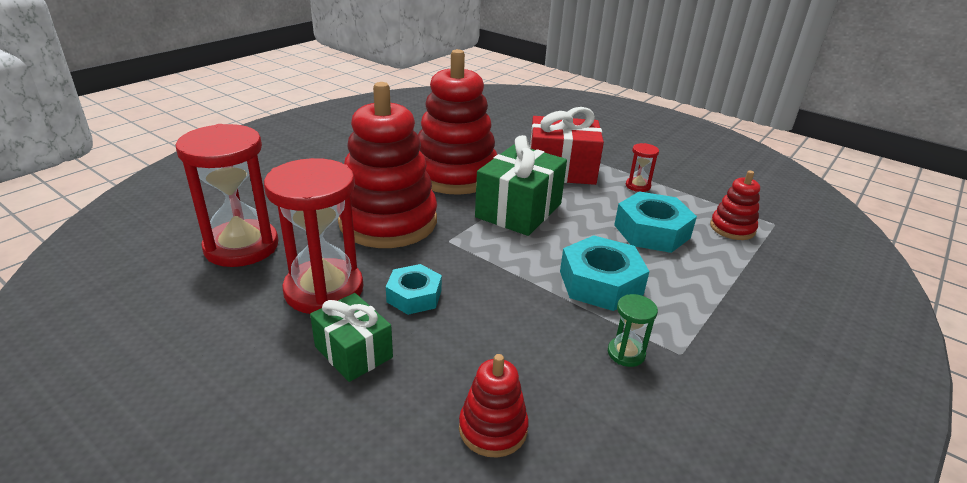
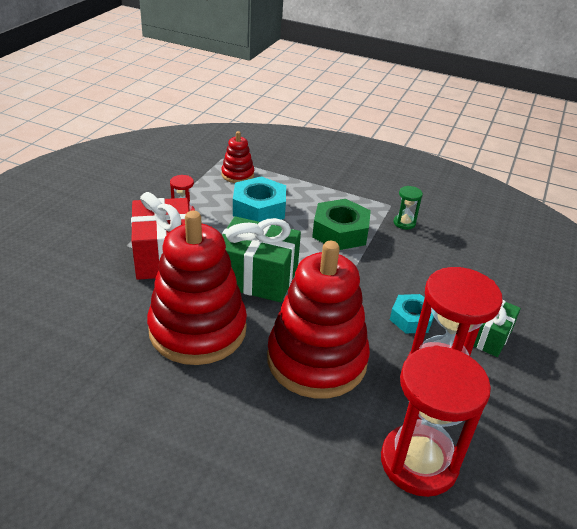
camera: 105 degrees left, 5 degrees up
red stacking toy [459,354,529,458] -> none
turquoise nut [560,235,650,311] -> green nut [312,199,371,250]

